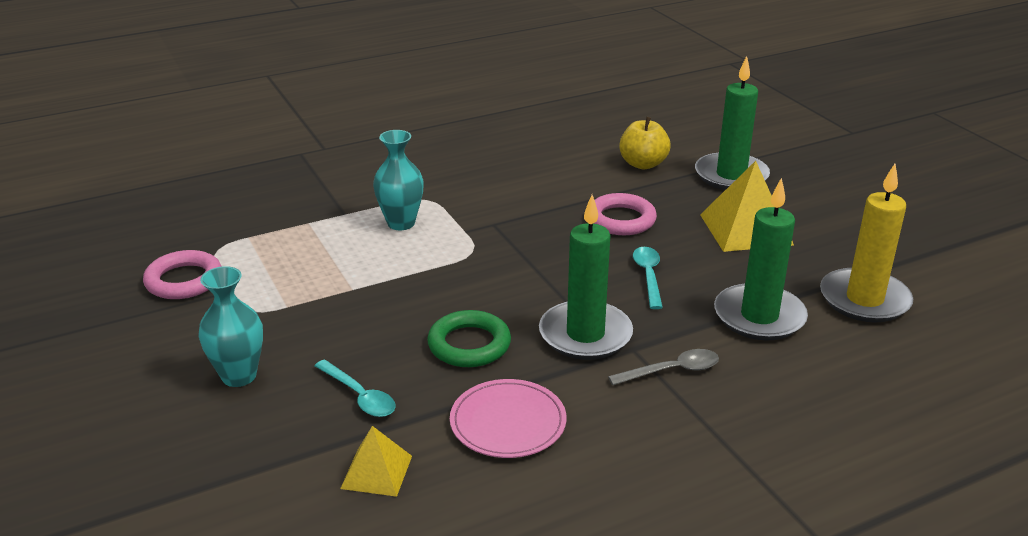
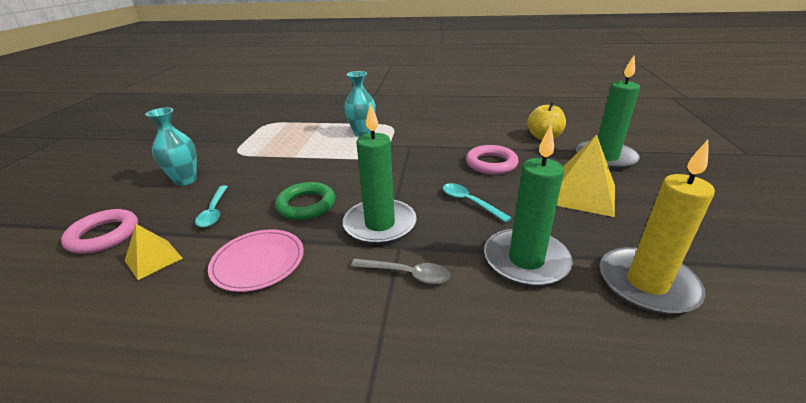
camera: 35 degrees right, 0 degrees up
pink ring [143,250,222,299] -> pink ring moved to [61,209,138,254]
turquoise spoon [633,247,663,309] -> turquoise spoon turned 75 degrees counterclockwise [443,183,512,222]

